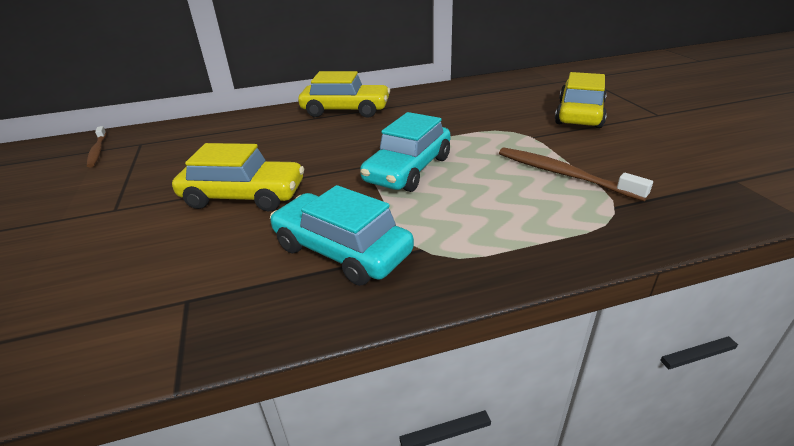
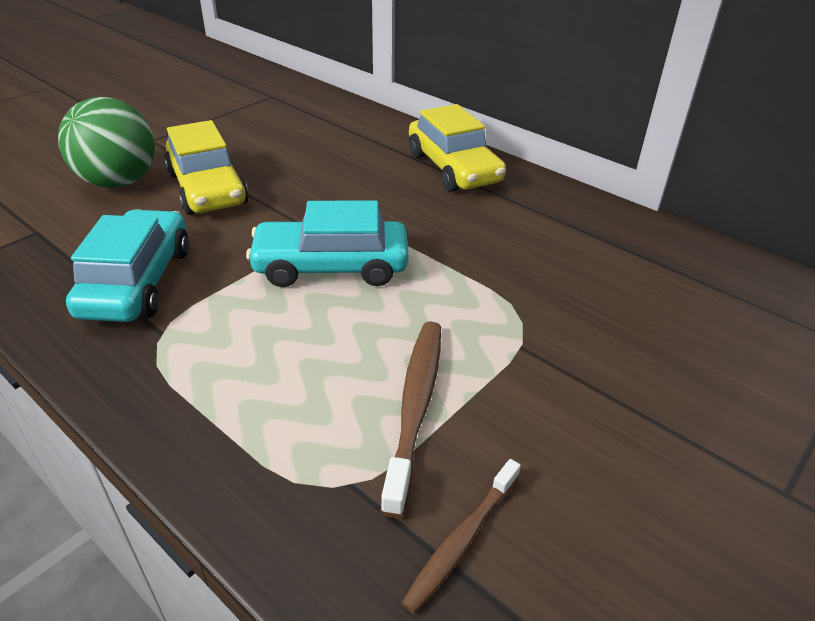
camera: 55 degrees right, 5 degrees up
brown toothbrush [87,126,106,167] -> brown toothbrush moved to [401,459,521,614]
yellow car [555,72,607,128] -> none
none -> green ball [58,97,155,188]

